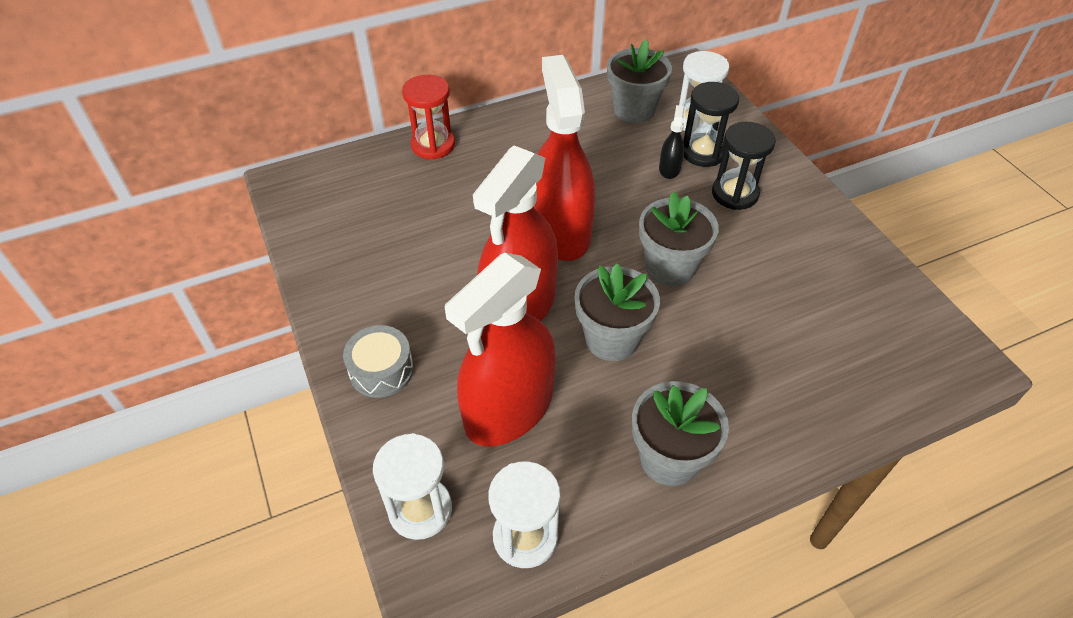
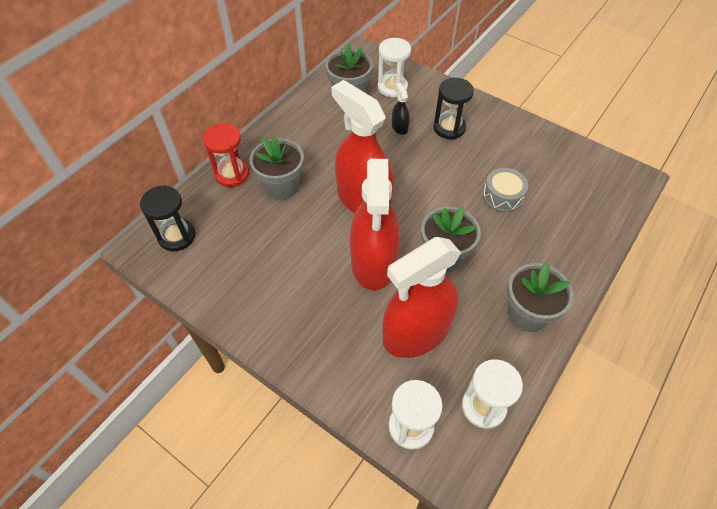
camera: 30 degrees left, 5 degrees up
grey drum [343,325,414,398] -> grey drum moved to [483,168,528,213]
red spray bottle [445,253,556,446] -> red spray bottle turned 45 degrees clockwise [382,237,461,358]
grey flower pot [639,191,719,286] -> grey flower pot moved to [250,137,304,200]
black hourglass [683,82,739,167] -> black hourglass moved to [140,185,195,251]

